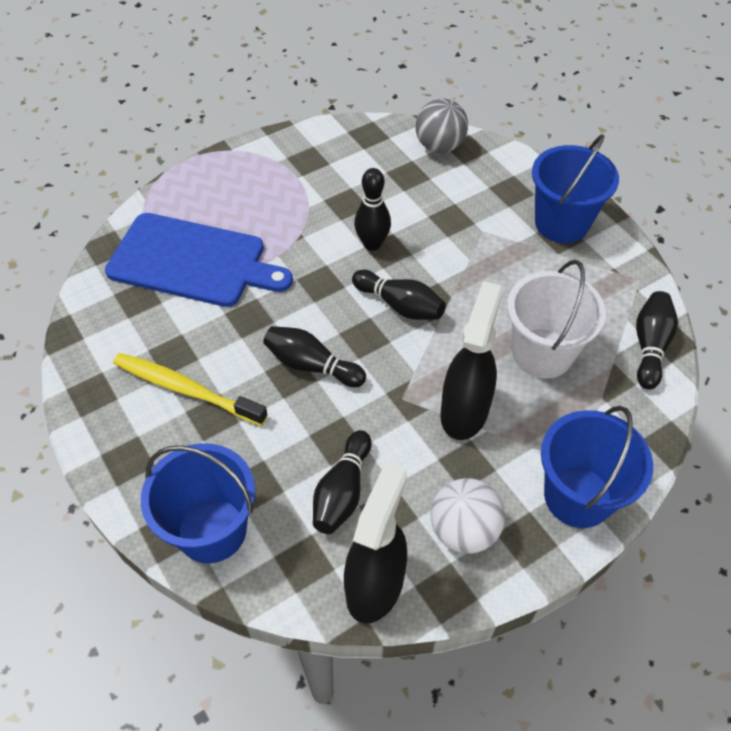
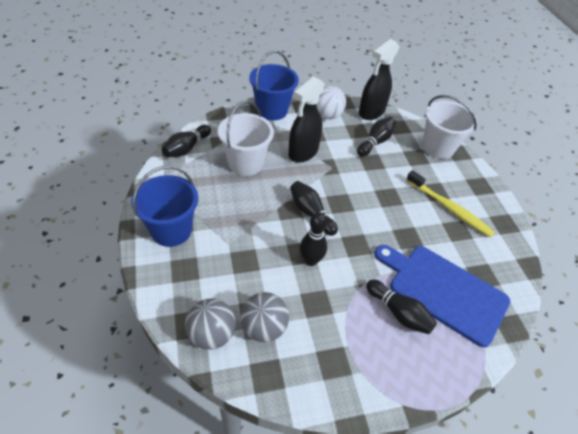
camera: 165 degrees left, 5 degrees down
blue bucket [141,443,255,563] -> white bucket [422,95,478,159]
black bowling pin [263,326,366,387] -> black bowling pin moved to [366,279,437,334]
none -> grey ball [240,292,289,342]

